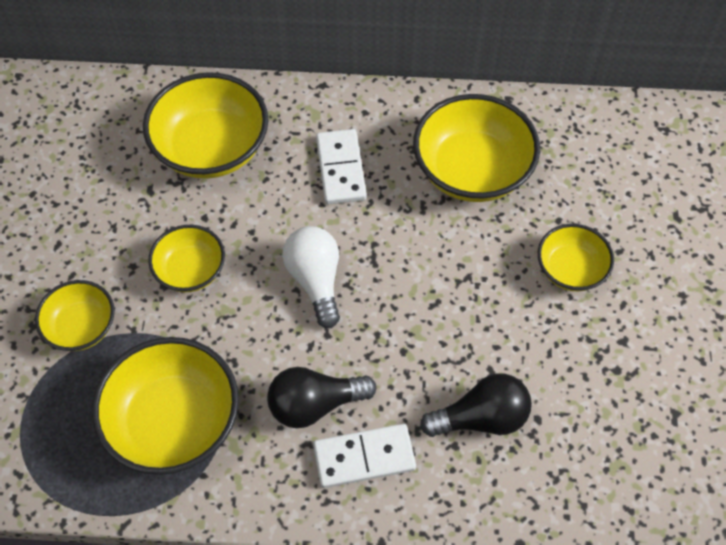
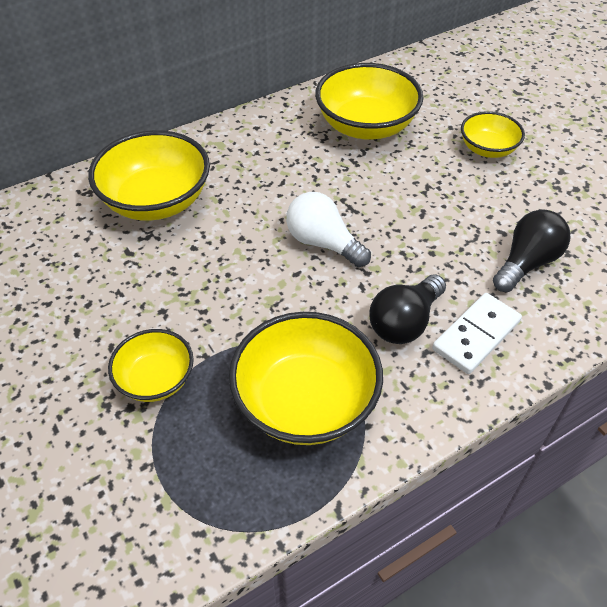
camera: 35 degrees left, 10 degrees down
yellow bowl [148,225,225,292] -> none
white domino [316,129,367,204] -> none

